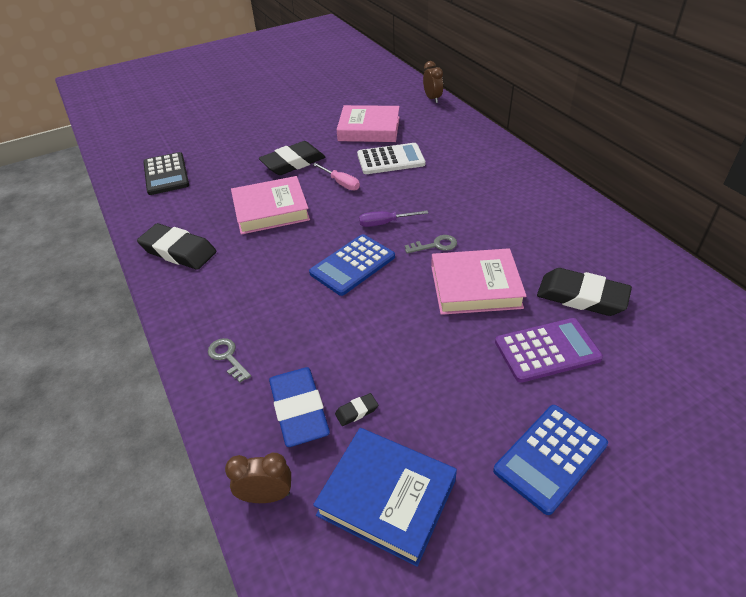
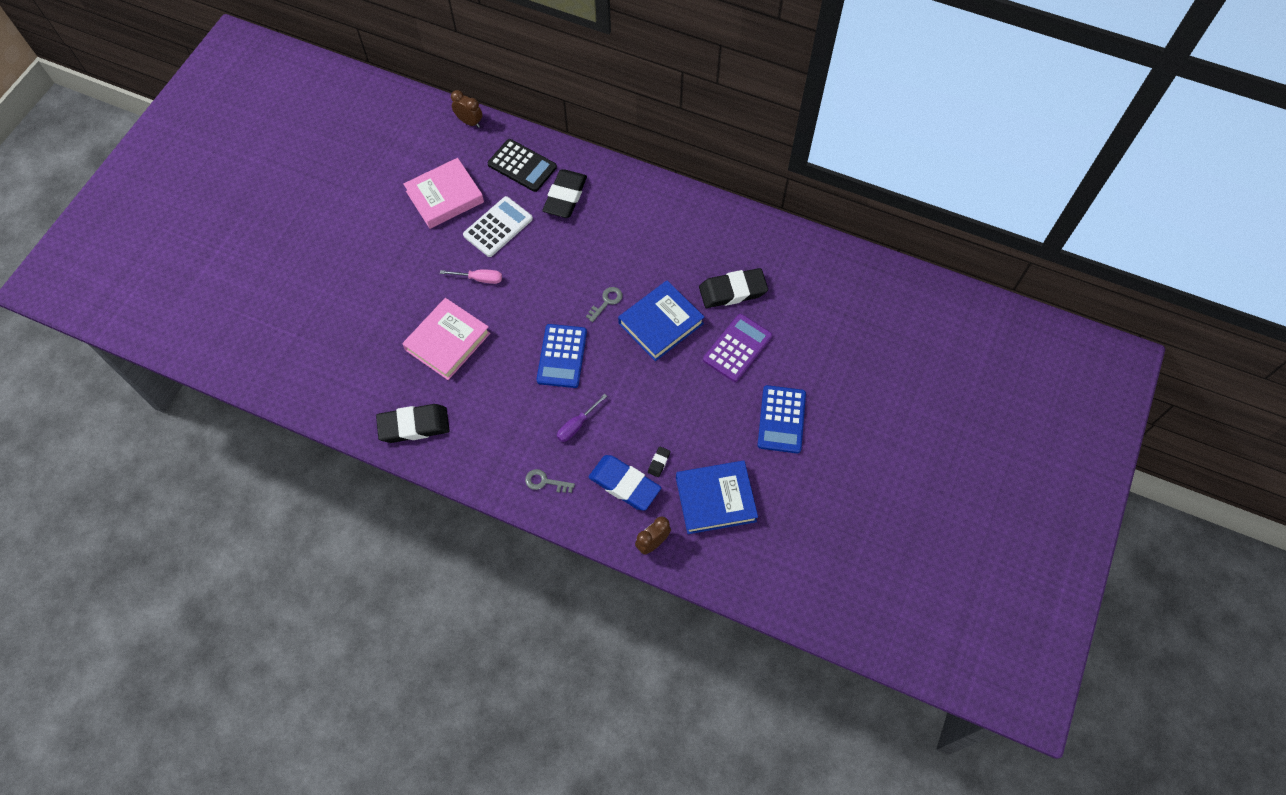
camera: 40 degrees left, 20 degrees up
black calculator [143,152,189,195] -> black calculator moved to [488,139,557,192]
black eraser [259,141,326,175] -> black eraser moved to [542,169,587,218]
purple screwdriver [359,210,428,227] -> purple screwdriver moved to [557,394,607,442]
pink book [431,248,527,315] -> blue book [618,280,704,361]

